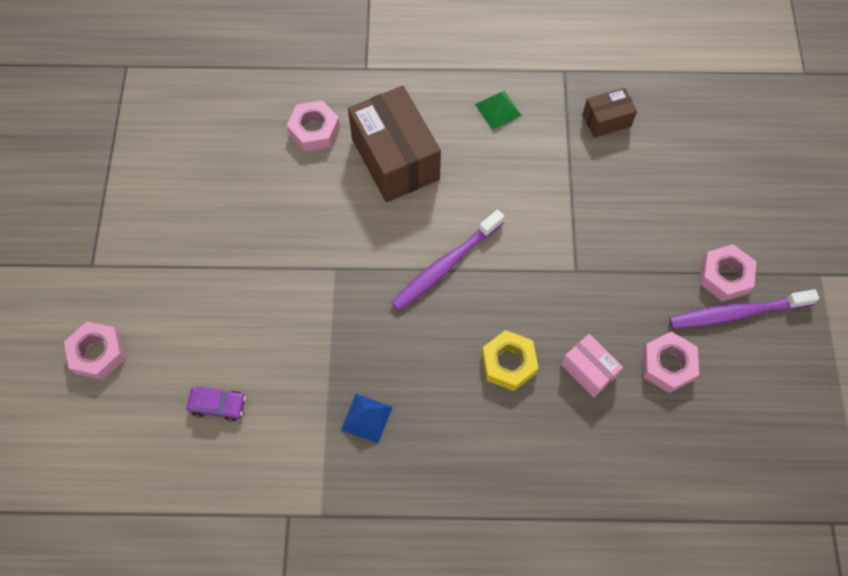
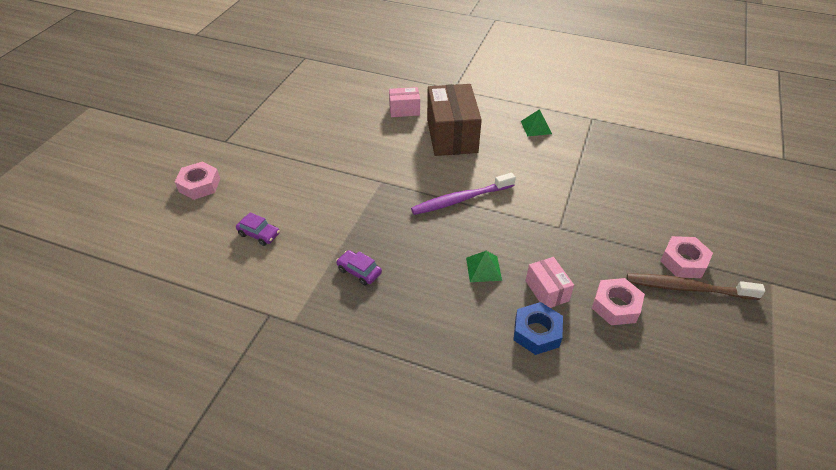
camera: 20 degrees right, 20 degrees down
pink nut [286,101,340,152] -> pink box [389,87,420,117]
blue pyramid [341,394,393,444] -> purple car [336,250,382,286]
yellow nut [482,330,538,391] -> green pyramid [466,251,502,282]
brown box [583,88,637,138] -> none
purple toothbrush [669,289,819,329] -> brown toothbrush [627,273,765,300]
none -> blue nut [513,302,563,355]

